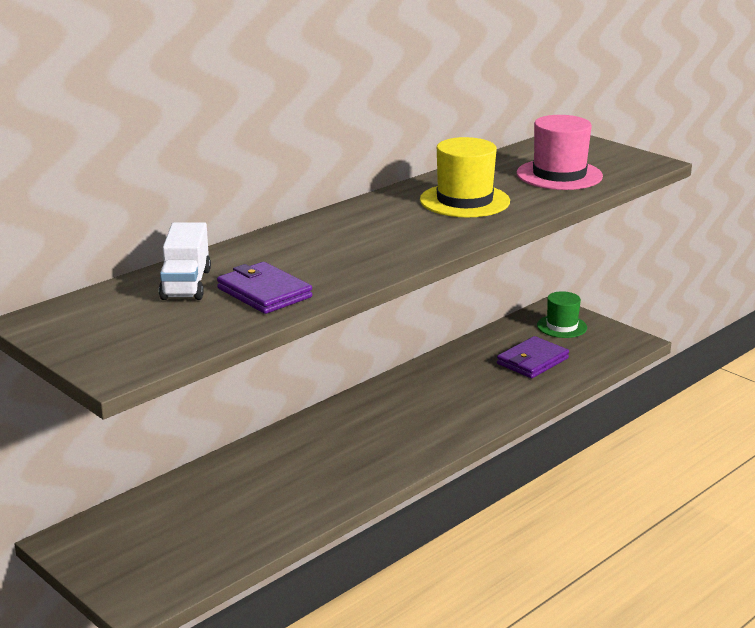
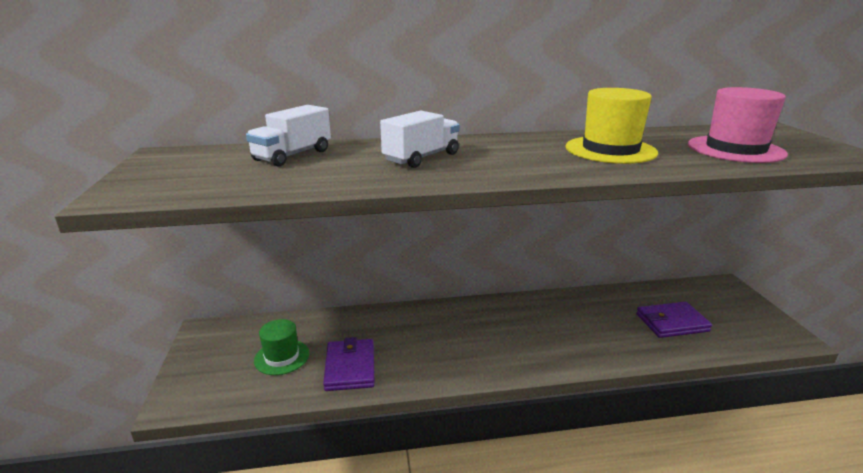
camera: 35 degrees right, 0 degrees up
purple wallet [217,262,312,314] -> purple wallet moved to [323,337,375,391]
green hat [537,291,587,338] -> green hat moved to [254,319,309,375]
none -> white truck [380,110,459,168]

